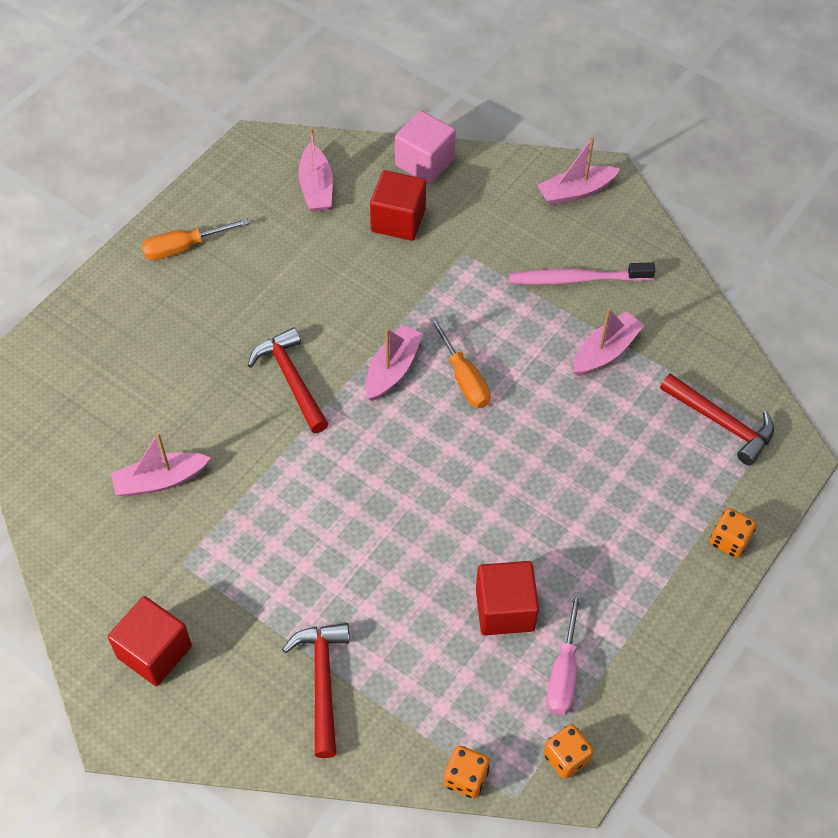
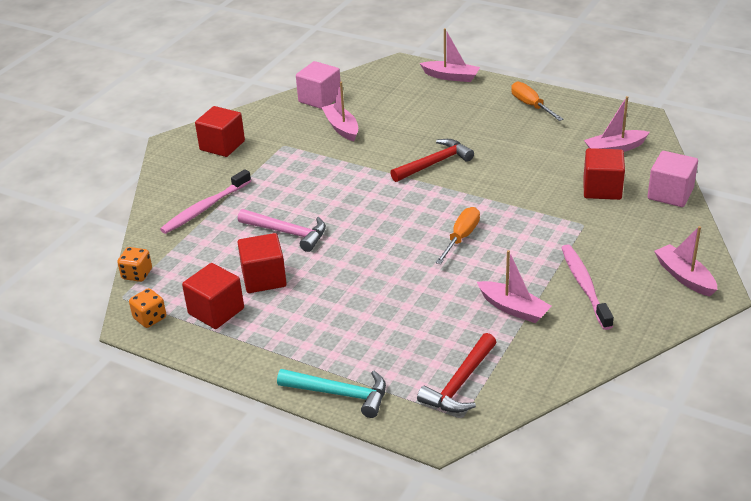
camera: 85 degrees right, 20 degrees down
red hammer [282,623,350,758] -> pink toothbrush [160,169,251,234]
pink boat [365,325,423,401] -> pink boat moved to [420,28,480,82]
orange screwdriver [429,316,490,408] -> orange screwdriver turned 150 degrees clockwise [435,207,480,264]
pink screwdriver [547,592,582,715] -> red cube [182,263,244,329]
orange dice [710,508,756,558] -> turquoise hammer [277,369,386,418]
none -> pink hammer [238,209,326,252]
none -> pink cube [296,61,341,109]

